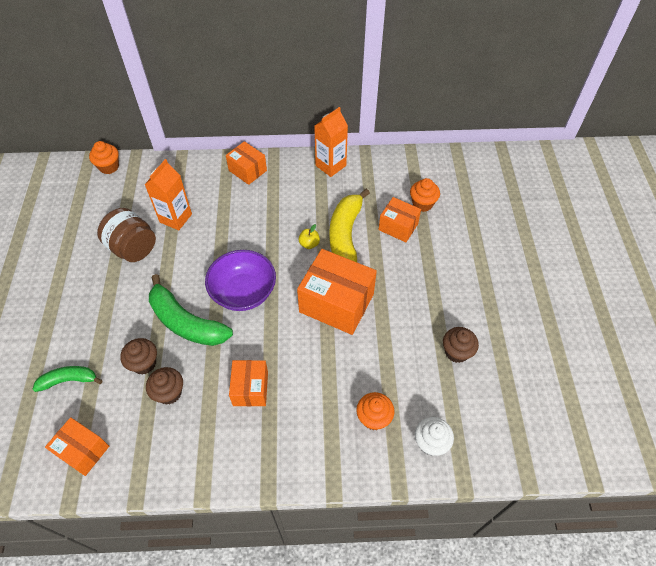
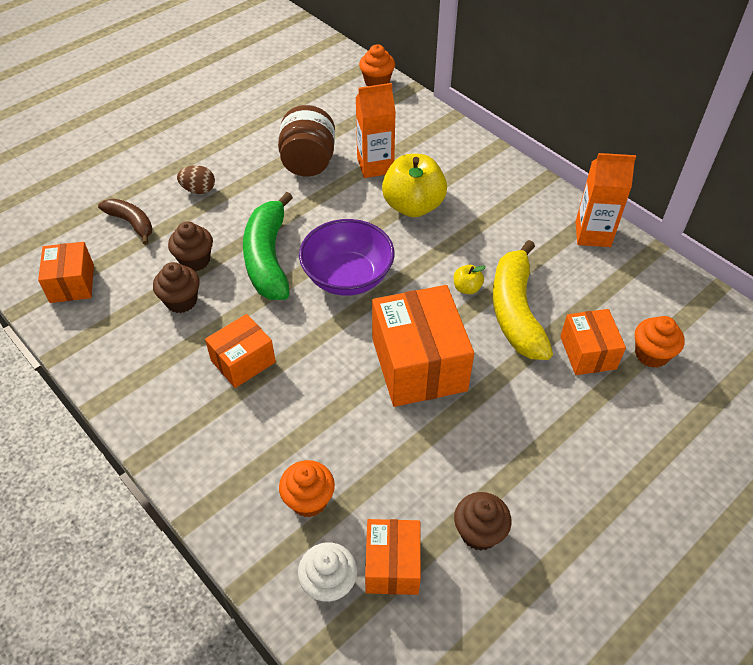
camera: 50 degrees right, 5 degrees down
green banana [33,366,102,392] -> brown banana [98,199,153,245]
orange box [226,141,267,185] -> orange box moved to [365,519,421,595]
yellow banana [329,189,370,262] -> yellow banana turned 60 degrees counterclockwise [493,240,553,360]
none -> brown egg [177,165,215,194]
none -> yellow apple [382,154,447,217]

